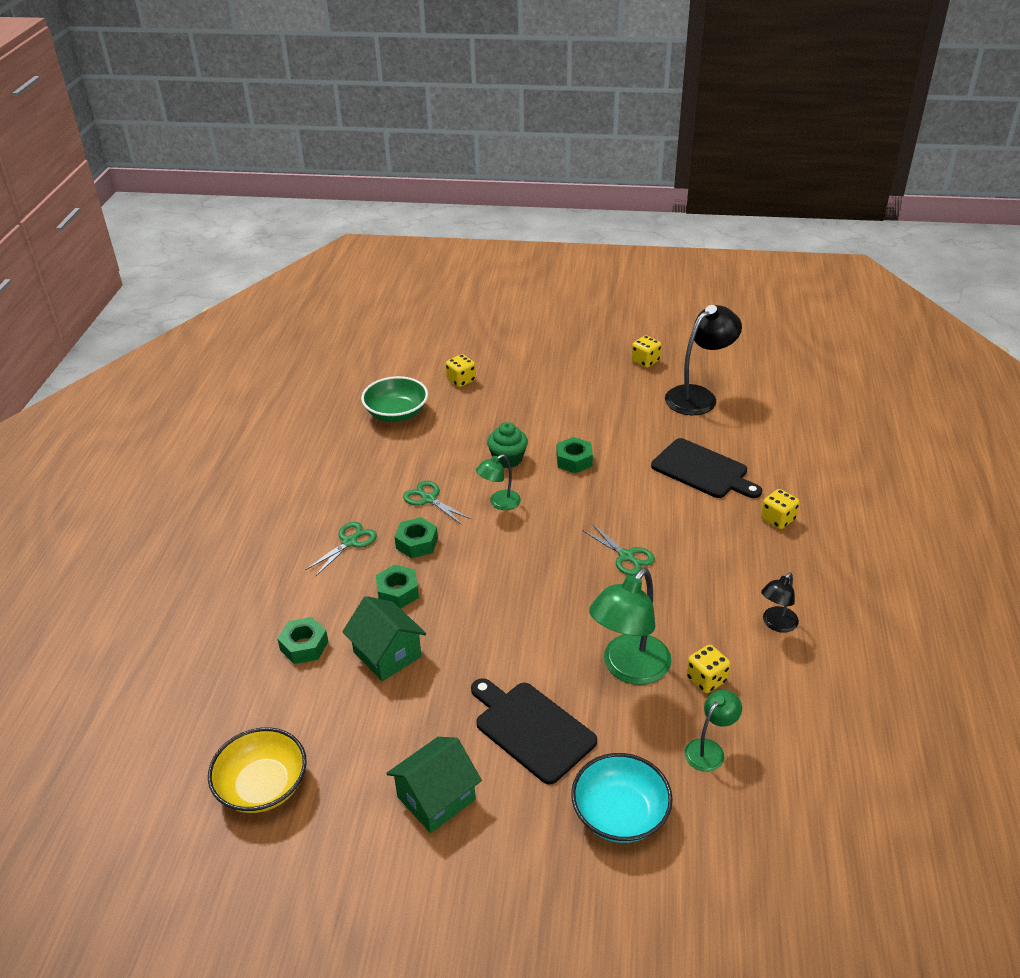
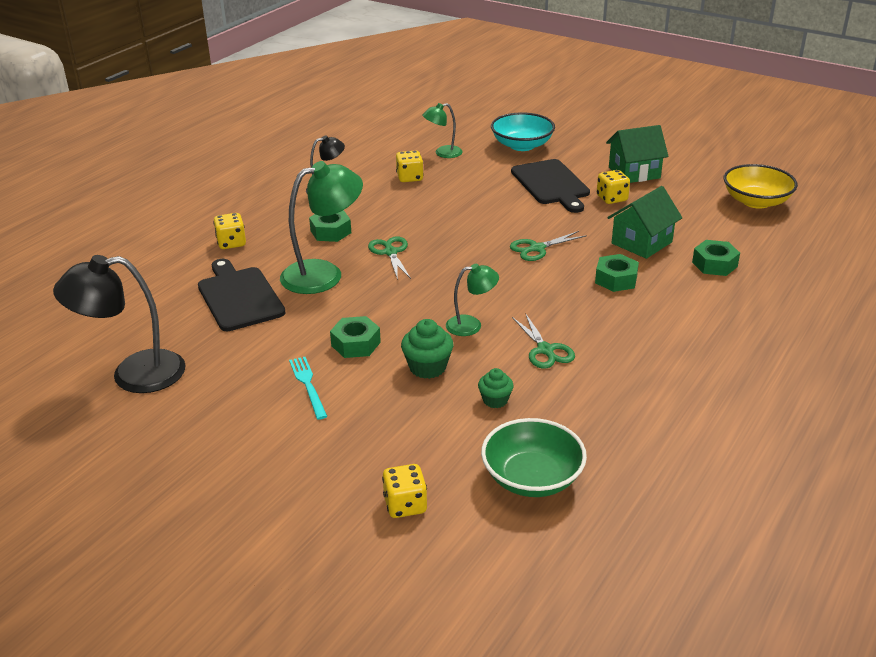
camera: 155 degrees left, 5 degrees down
green scissors [306,522,377,576] -> green scissors moved to [510,231,587,261]
green house [342,596,426,681] -> green house turned 60 degrees clockwise [607,186,682,259]
green nut [395,517,438,558] -> green nut moved to [309,210,351,242]
green lamp [589,568,672,685] -> green lamp moved to [280,161,363,294]
yellow dice [631,335,661,368] -> yellow dice moved to [597,170,630,204]
none -> turquoise fork [289,357,327,420]
none -> green cupcake [478,368,514,408]

